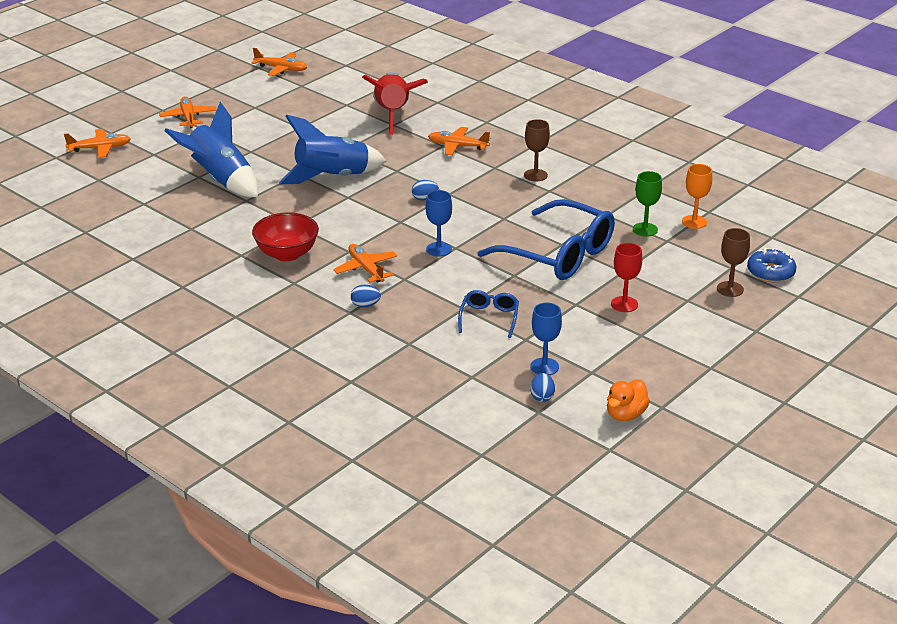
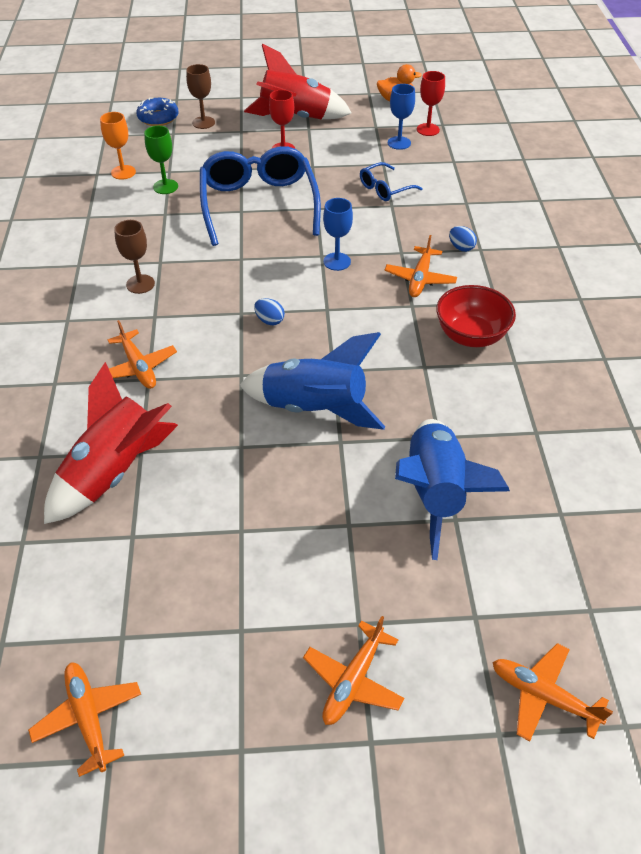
camera: 135 degrees left, 15 degrees up
blue egg [530,373,555,402] -> red goblet [417,71,445,136]
none -> red rocket [244,44,352,119]

